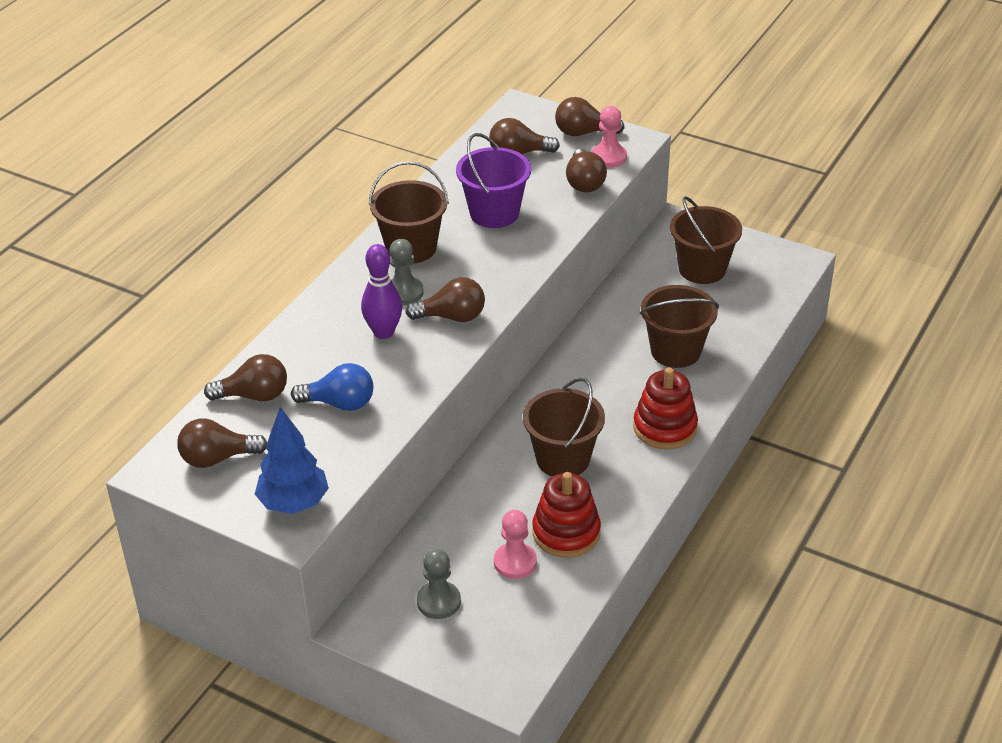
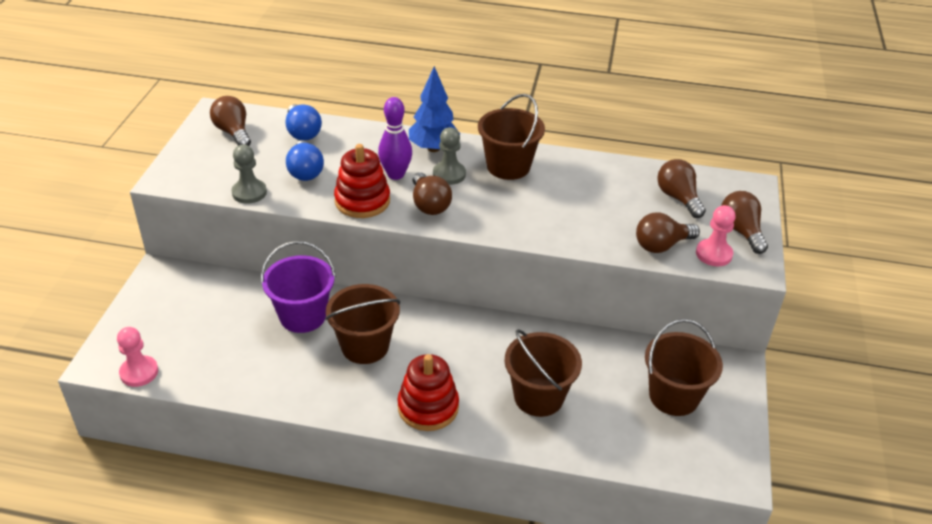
camera: 70 degrees right, 0 degrees up
brown light bulb [204,354,287,401] -> blue light bulb [285,104,322,140]
blue tree [255,407,329,514] -> blue tree moved to [409,66,460,152]
grey pawn [417,549,461,619] -> grey pawn moved to [232,145,267,203]
purple bucket [456,133,531,228] -> purple bucket moved to [261,241,336,333]
pink pawn [494,510,537,579] -> pink pawn moved to [117,327,158,387]
red stacking toy [532,472,601,558] -> red stacking toy moved to [334,144,390,218]

